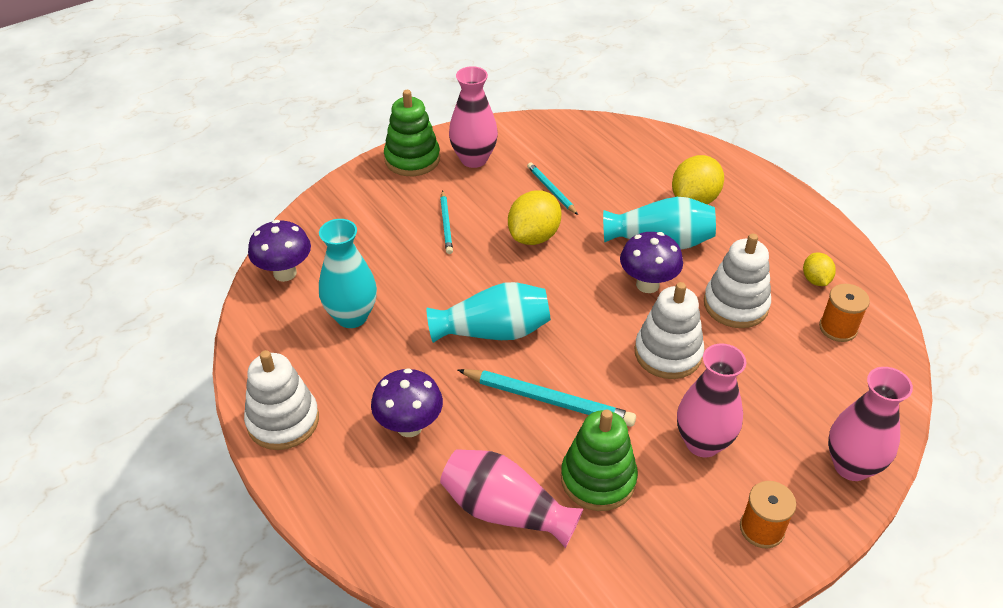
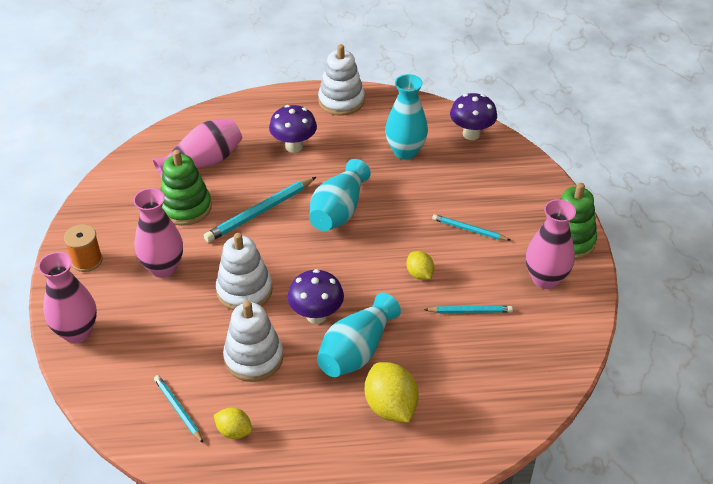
camera: 120 degrees right, 0 degrees up
yellow lemon [508,190,562,245] -> yellow lemon [406,251,434,280], size x0.57
orange spool [819,284,870,342] -> turquoise pencil [154,375,203,443]

